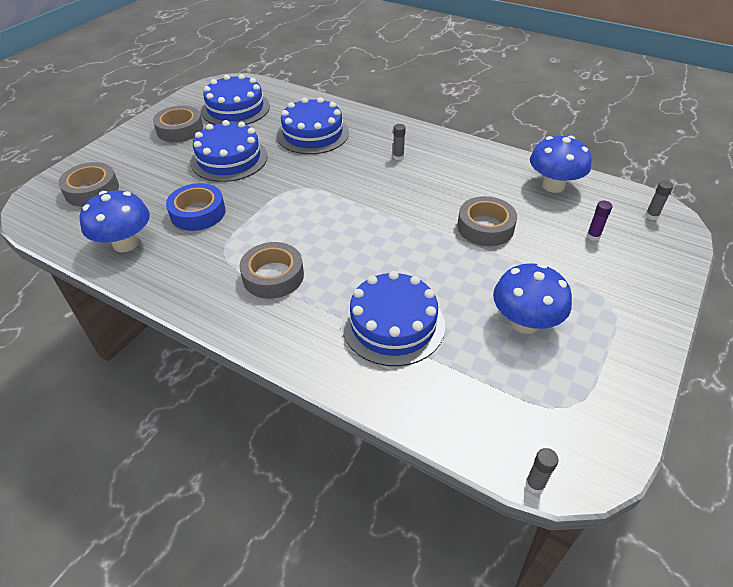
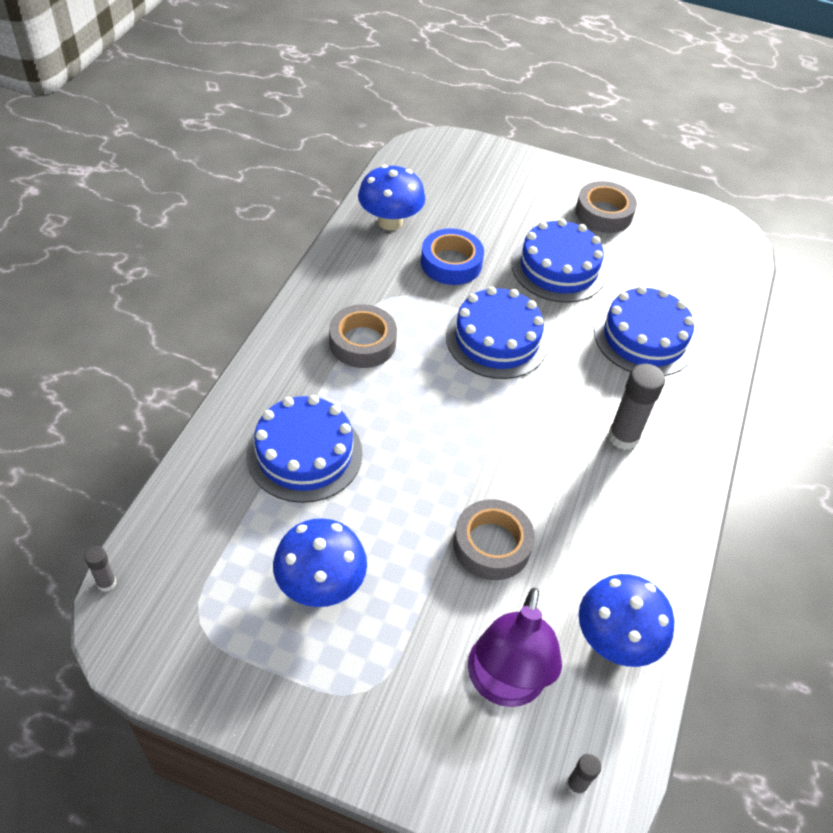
camera: 75 degrees right, 5 degrees up
grey tape [58,162,119,207] -> none
blue cake [201,74,270,125] -> blue cake moved to [446,286,548,379]
grey glue stick [393,124,406,160] -> grey glue stick [608,364,665,450], size x1.92
purple glue stick [587,200,612,241] -> purple lamp [468,588,562,707]

